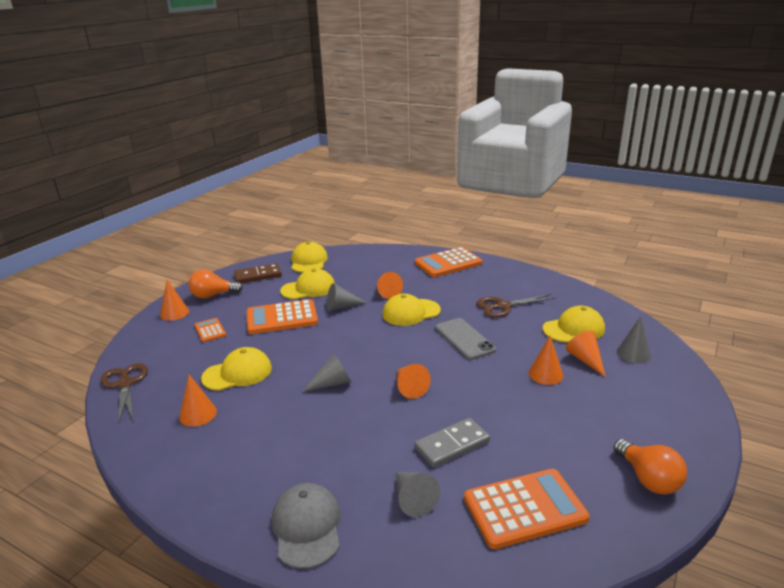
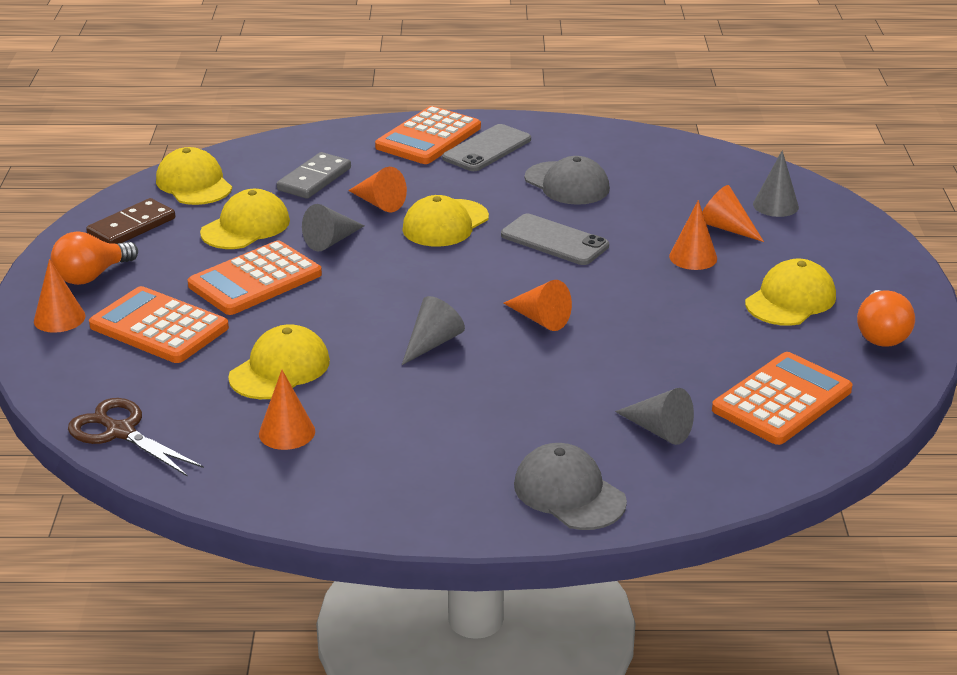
camera: 30 degrees left, 5 degrees up
orange calculator [194,318,226,342] -> orange calculator [89,286,229,363], size x1.93
grey domino [415,418,490,467] -> grey domino moved to [277,152,351,199]
brown scissors [476,294,556,318] -> grey cap [525,156,610,205]
yellow cap [542,306,605,343] -> yellow cap moved to [745,259,836,326]
orange light bulb [614,439,687,494] -> orange light bulb turned 60 degrees clockwise [857,290,915,347]
none -> grey phone [442,124,531,171]

